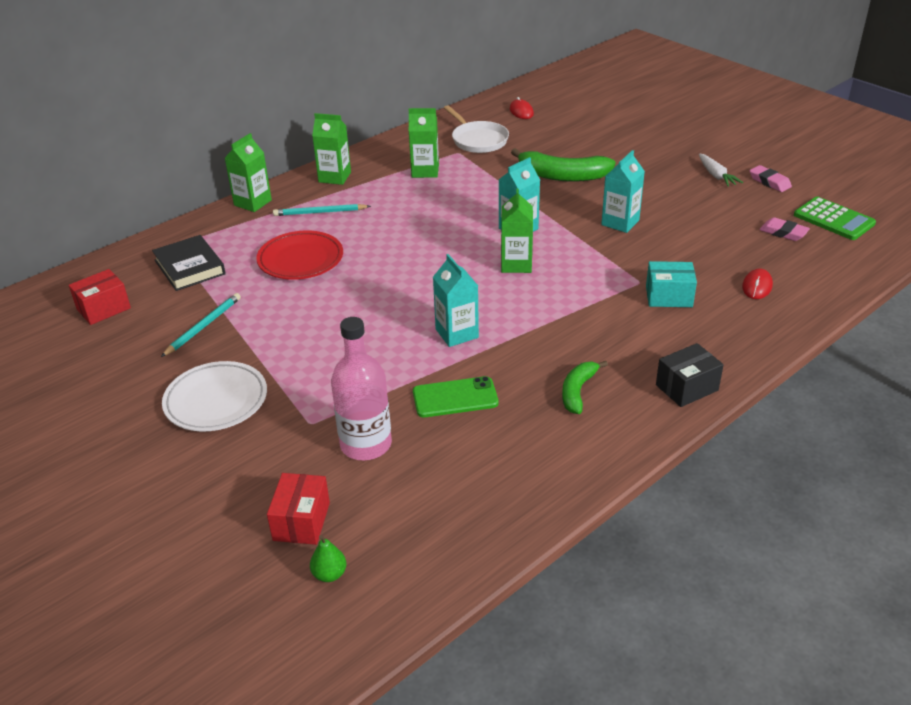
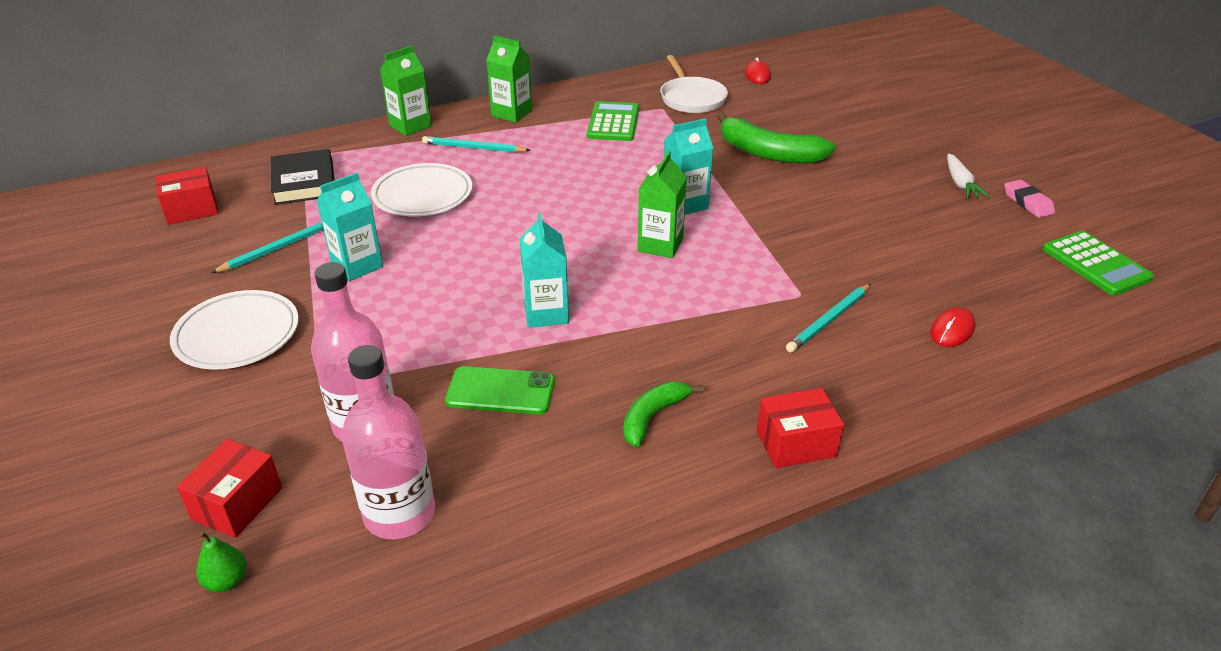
camera: 15 degrees right, 0 degrees up
red plate [256,231,343,280] -> white plate [371,163,472,216]
green carton [409,108,439,178] -> green calculator [587,101,639,141]
turquoise carton [601,150,645,233] -> turquoise carton moved to [317,173,383,281]
turquoise box [646,261,697,307] -> turquoise pencil [786,284,871,353]
black box [656,343,724,407] -> red box [757,388,844,468]
pink eraser [759,217,810,241] -> none
none -> pink bottle [342,345,435,540]

